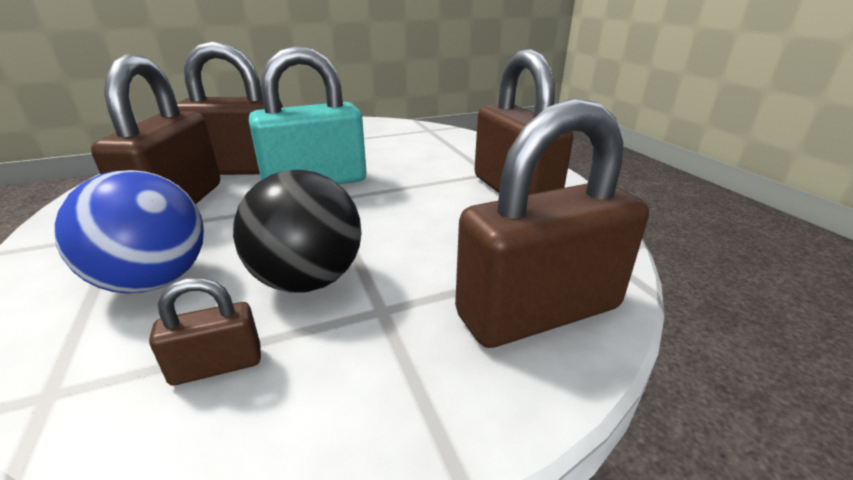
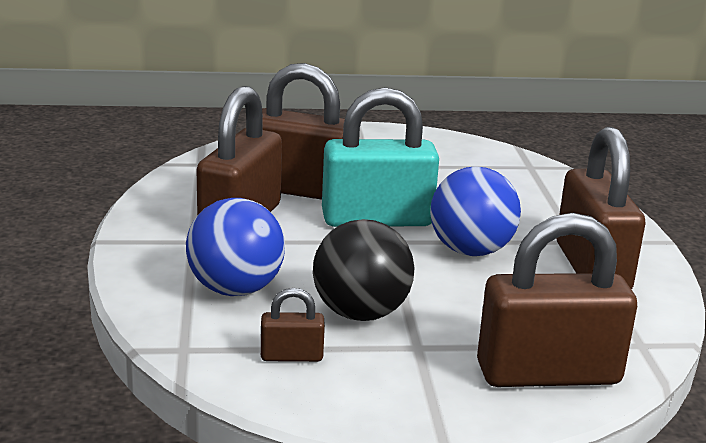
camera: 15 degrees right, 5 degrees down
none -> blue ball [430,166,521,256]

